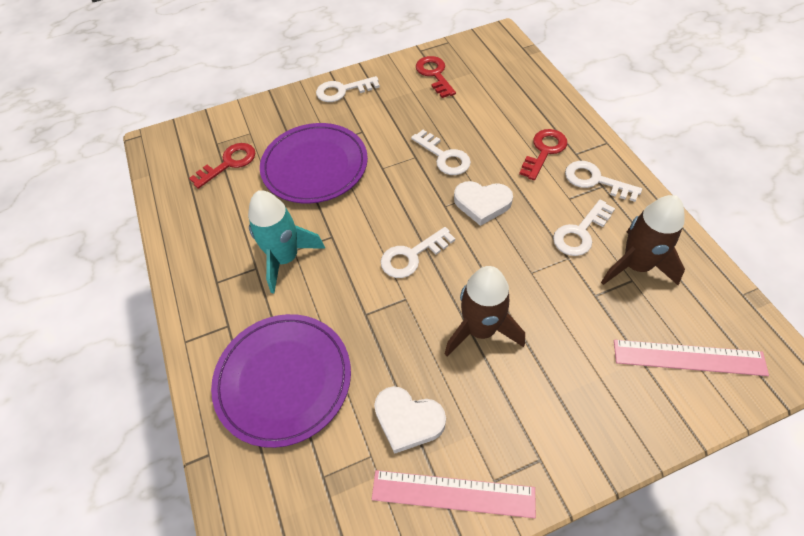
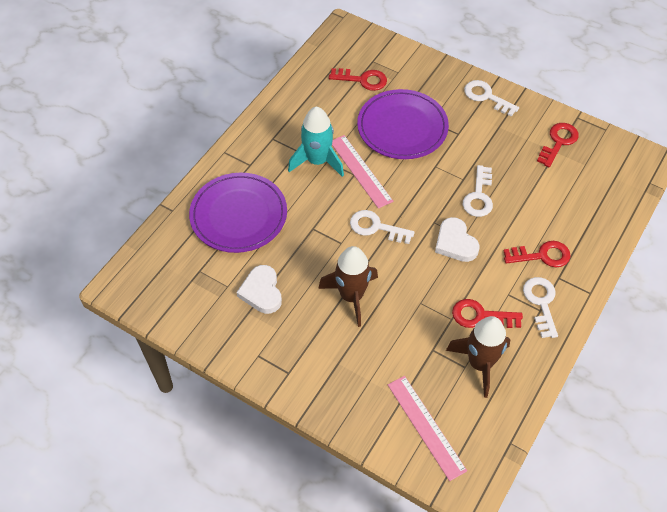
camera: 50 degrees right, 0 degrees up
pink ruler [372,470,536,518] -> pink ruler moved to [332,135,393,209]
white key [553,199,615,256] -> red key [452,299,523,328]

